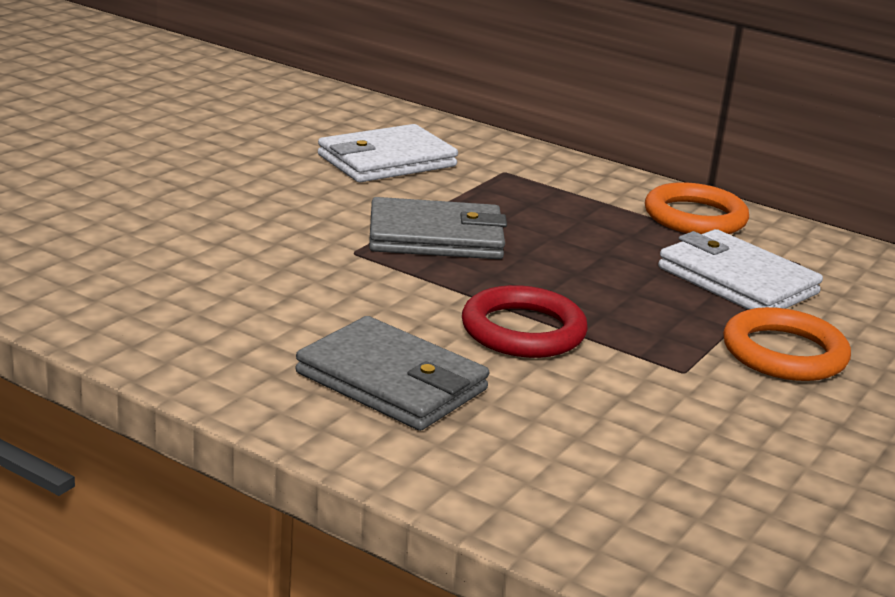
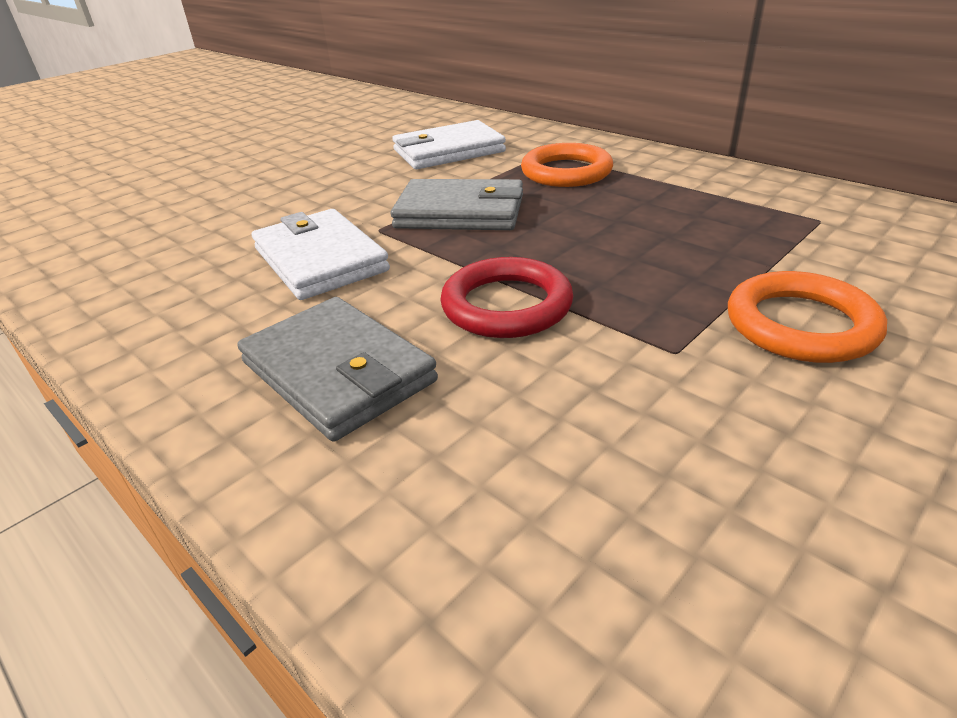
camera: 15 degrees right, 10 degrees up
orange ring [645,182,749,234] -> orange ring moved to [521,143,613,187]
white wallet [658,229,823,310] -> white wallet moved to [252,209,390,300]

